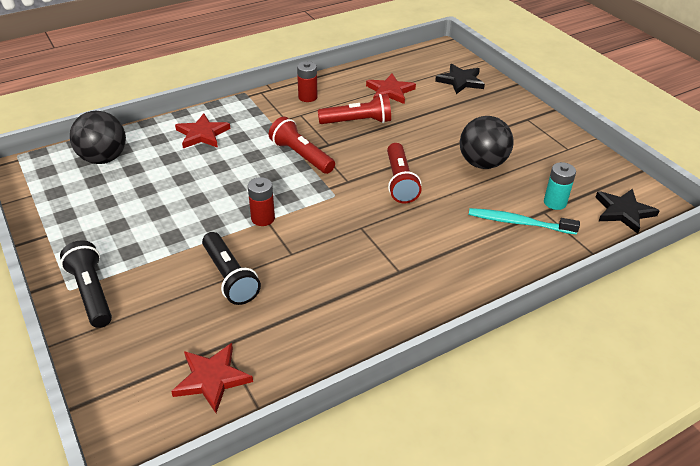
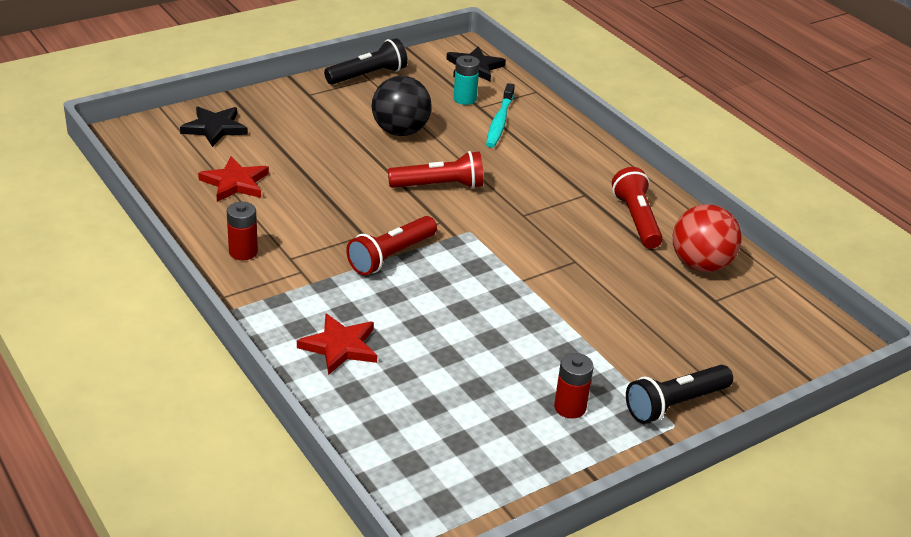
camera: 95 degrees left, 5 degrees down
black ball [70,111,126,164] -> none
red star [171,343,253,413] -> none
black flashlight [202,232,261,305] -> black flashlight moved to [324,38,408,85]
red battery [248,177,275,226] -> red battery moved to [554,353,594,419]
red flashlight [318,94,391,124] -> red flashlight moved to [612,167,663,249]
none -> red ball [673,204,742,272]

